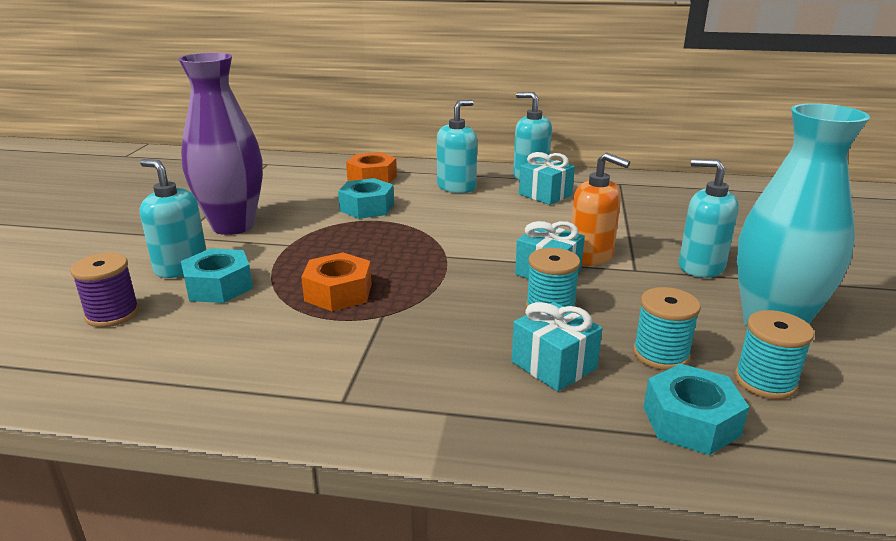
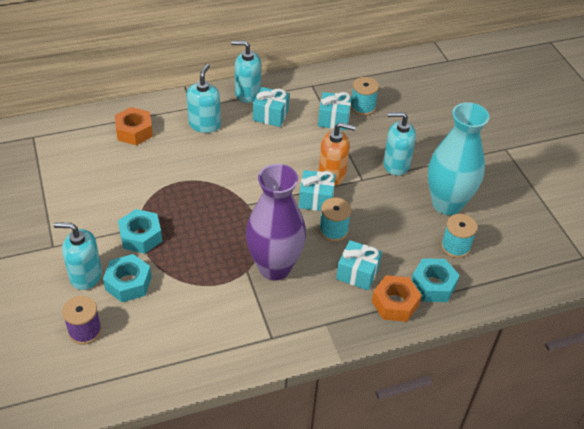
camera: 30 degrees left, 20 degrees up
purple vase [178,52,263,235] -> purple vase moved to [246,164,306,281]
orange nut [301,252,372,311] -> orange nut moved to [372,275,422,322]
turquoise nut [338,178,394,219] -> turquoise nut moved to [118,209,162,254]
turquoise spool [633,287,701,370] -> turquoise spool moved to [351,77,379,116]
none -> turquoise gift [318,92,352,130]

